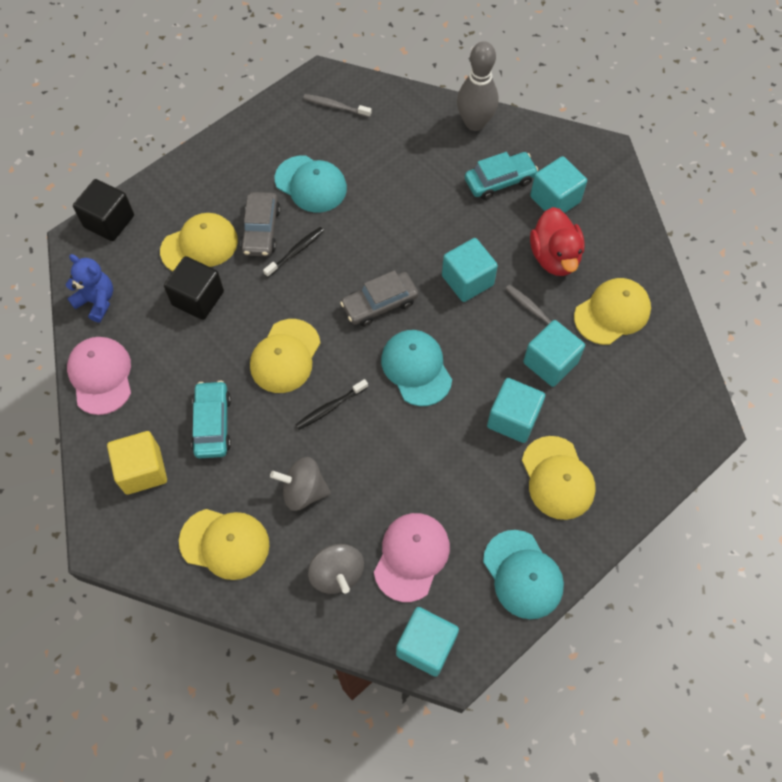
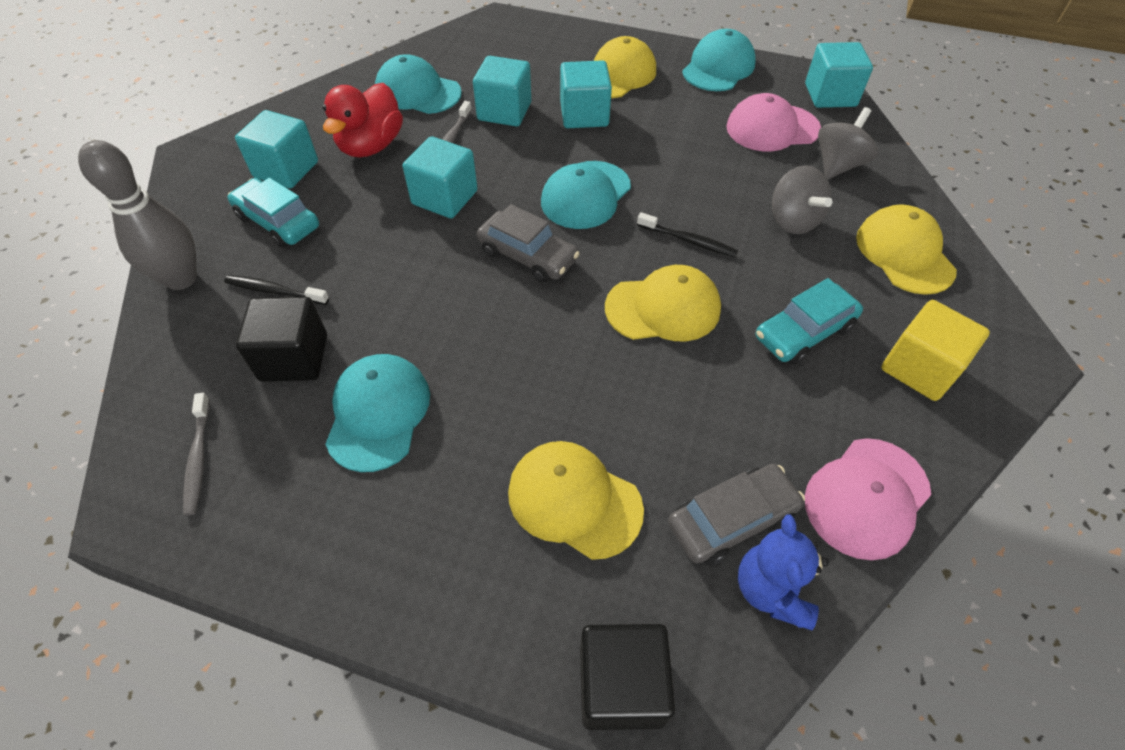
camera: 120 degrees left, 10 degrees down
black cube [164,256,224,320] -> black cube moved to [236,297,327,382]
grey car [240,192,280,257] -> grey car moved to [668,464,805,565]
black toothbrush [263,227,324,277] -> black toothbrush moved to [224,275,329,305]
red duck [530,207,585,276] -> red duck turned 150 degrees clockwise [323,83,403,157]
yellow cap [574,278,651,345] -> turquoise cap [375,54,462,114]

